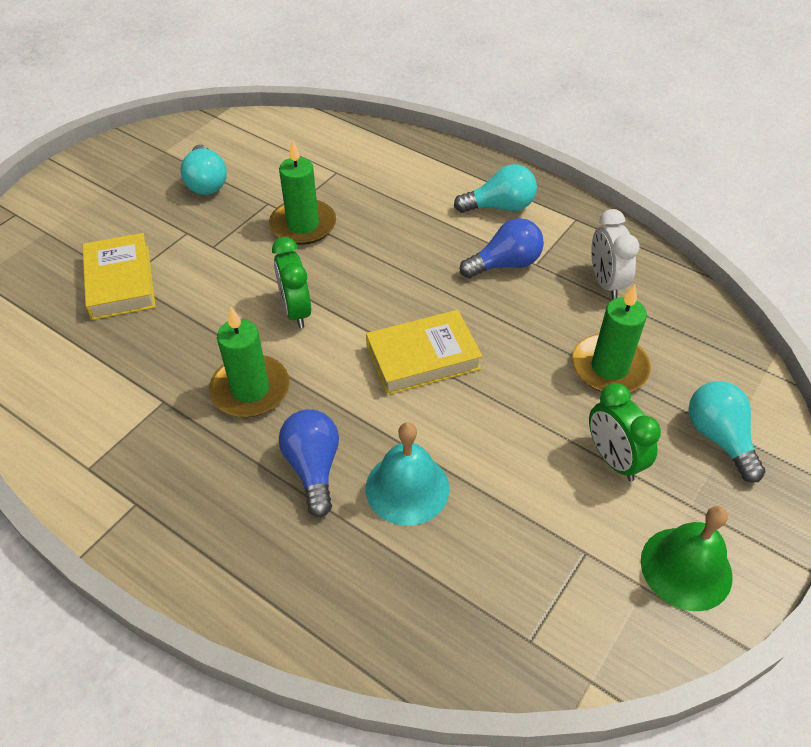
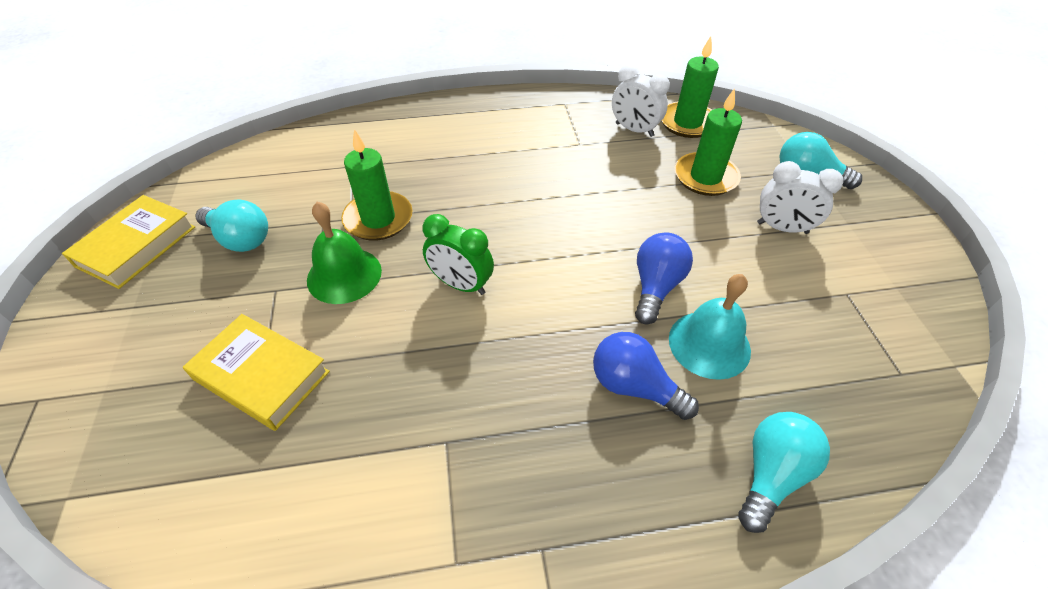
camera: 45 degrees left, 0 degrees up
green candle [209,307,289,417] -> green candle moved to [662,36,719,138]
yellow book [366,310,483,395] -> yellow book moved to [62,195,195,289]
turquoise light bulb [454,164,537,213] -> turquoise light bulb moved to [738,412,830,533]
blue light bulb [460,218,544,278] -> blue light bulb moved to [635,232,693,325]
green clock [589,383,661,481] -> white clock [757,161,843,234]
green bell [641,506,733,611] -> green bell moved to [307,202,382,304]

